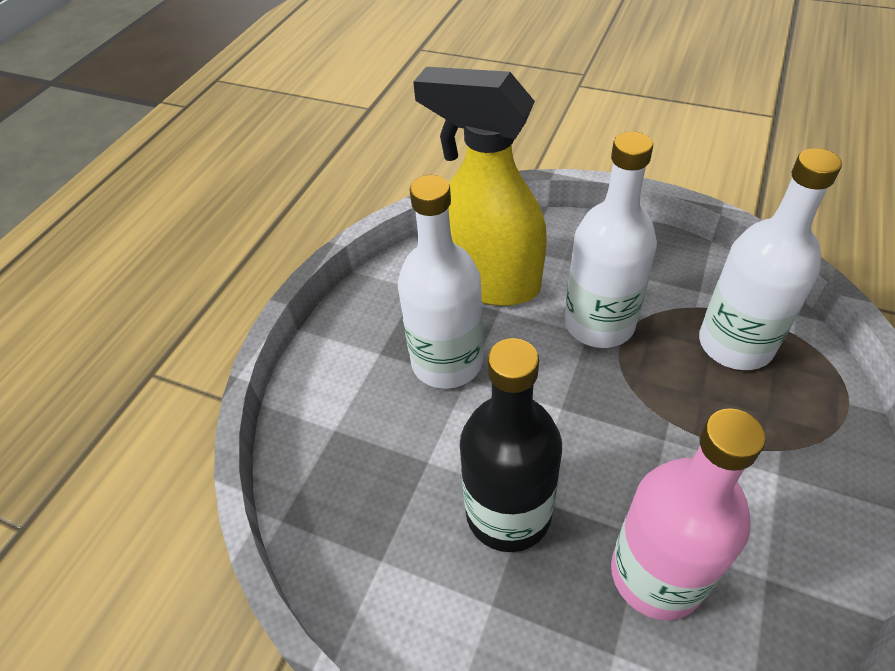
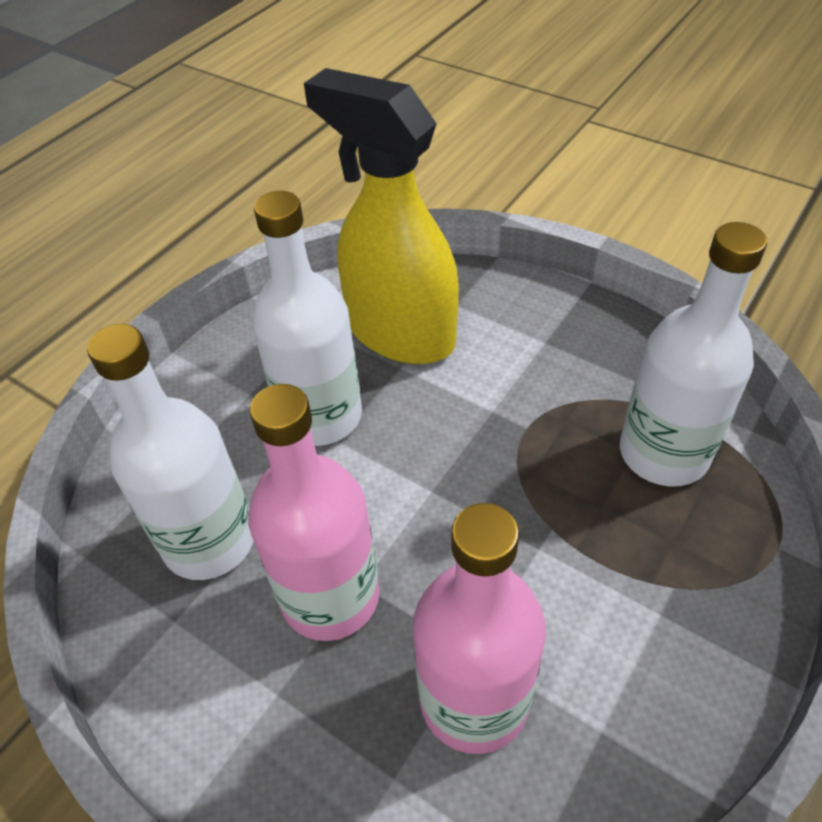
camera: 10 degrees right, 0 degrees up
black bottle [460,338,562,552] -> pink bottle [248,384,380,641]
white bottle [564,131,657,348] -> white bottle moved to [87,324,254,580]

